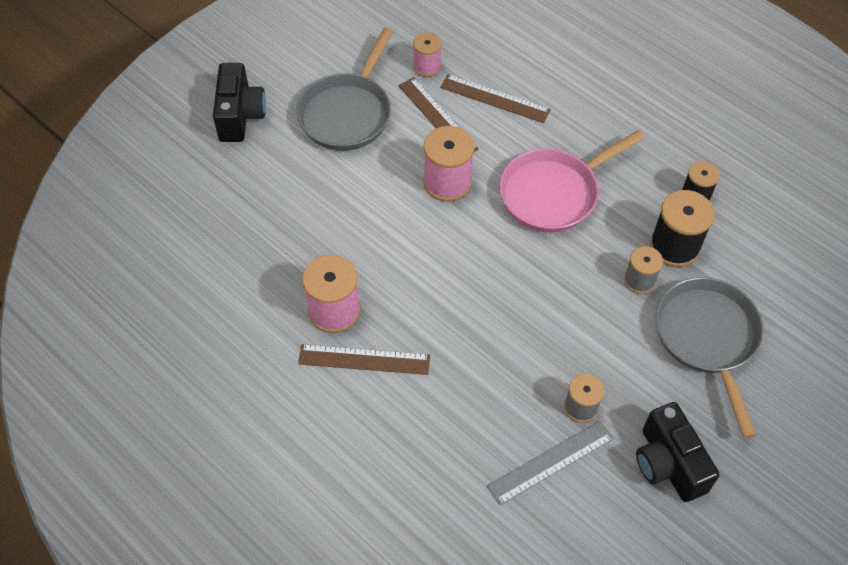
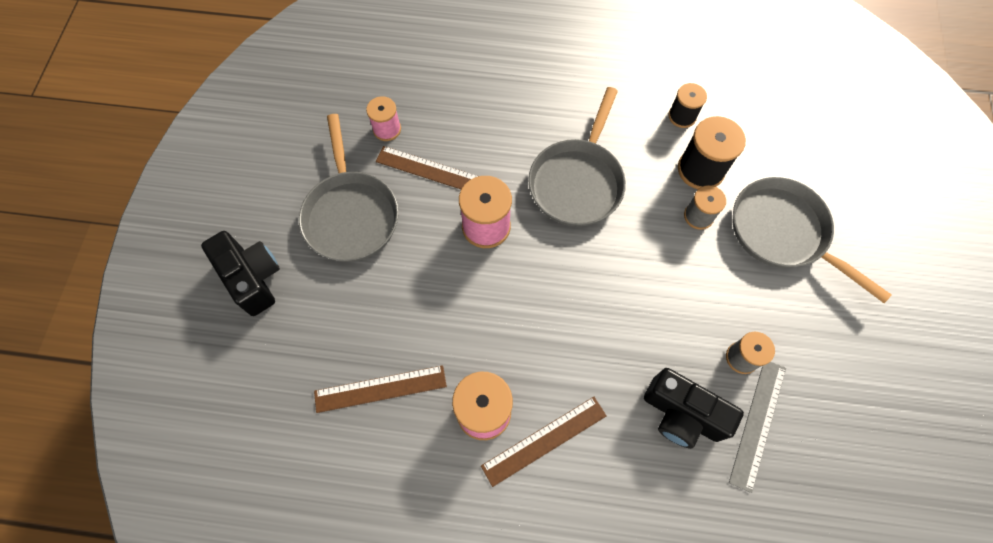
camera: 35 degrees left, 10 degrees up
brown ruler [440,74,551,123] -> brown ruler moved to [314,365,447,413]
pink pan [500,130,644,232] -> grey pan [528,87,626,227]
black camera [636,402,720,502] -> black camera moved to [644,368,744,449]

